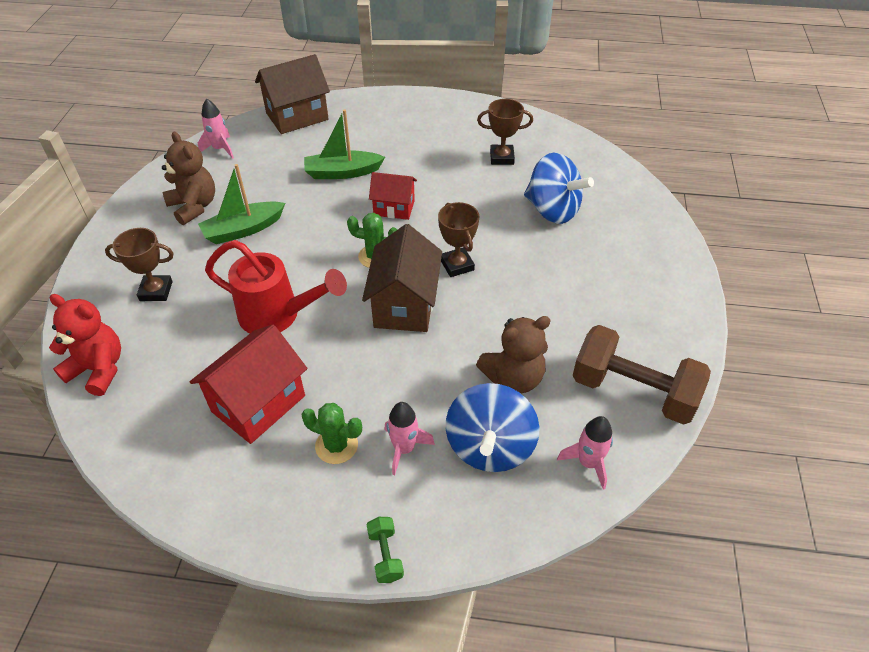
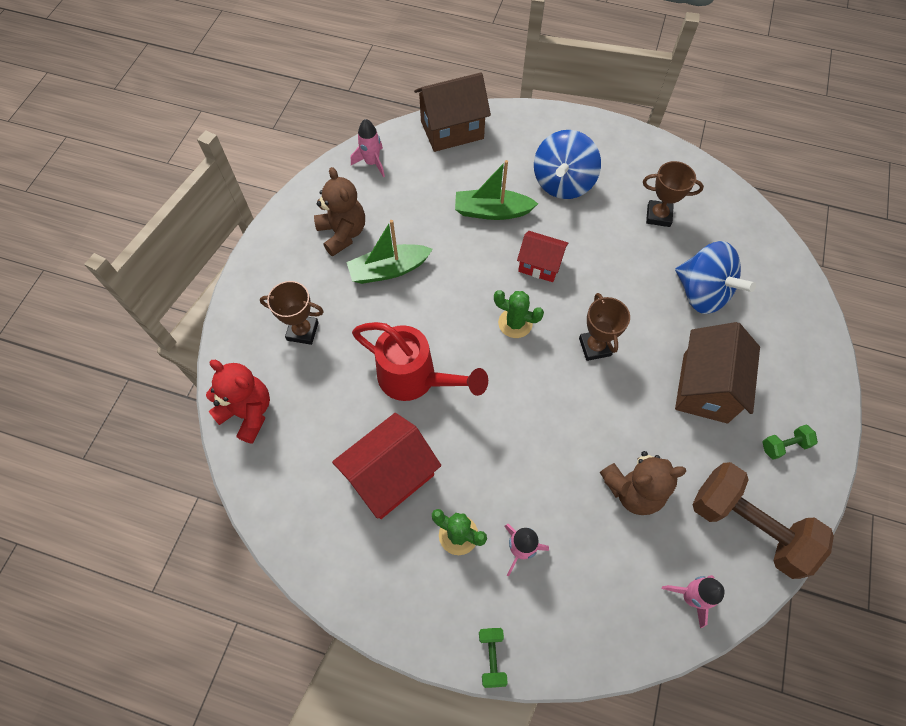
camera: 10 degrees right, 15 degrees up
brown house [362,224,442,332] -> brown house moved to [675,322,760,423]
blue spinning top [446,383,540,472] -> blue spinning top moved to [534,130,601,199]
none -> green dumbbell [763,425,818,460]

